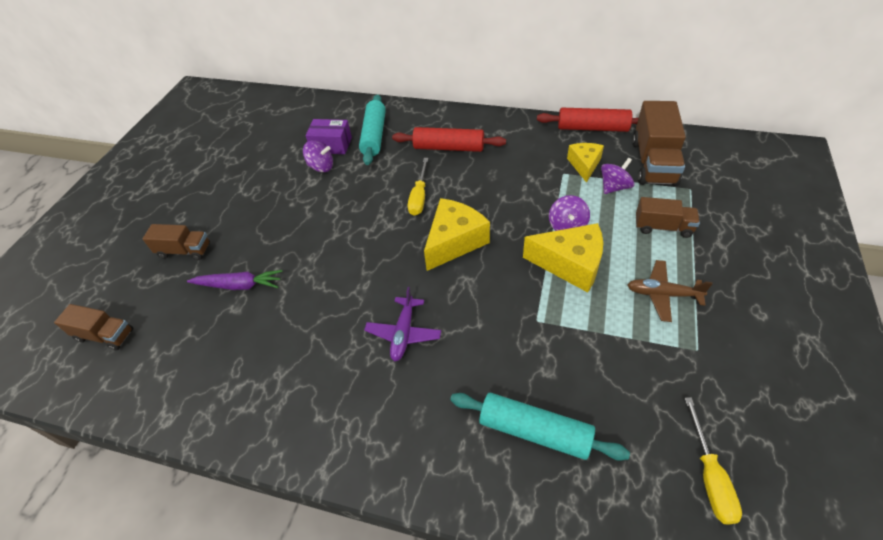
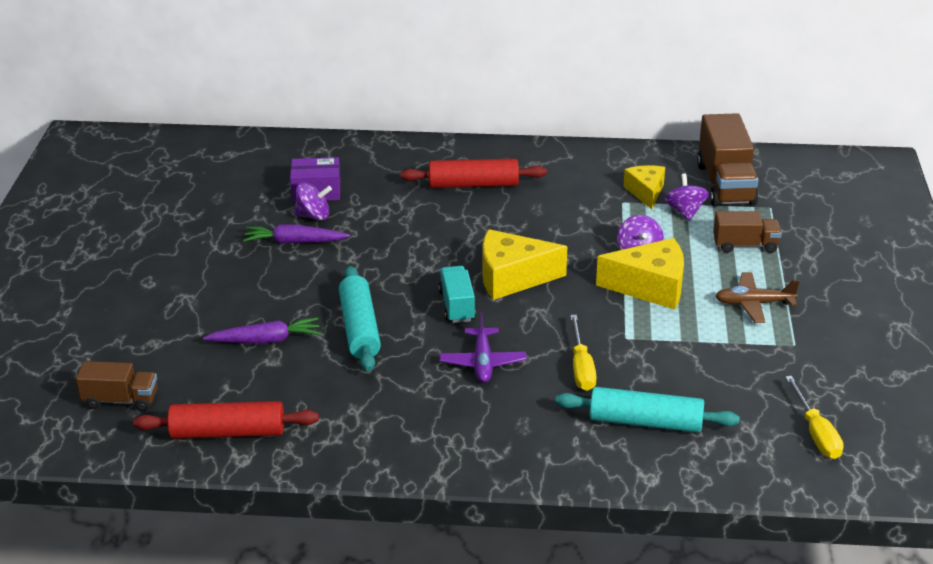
camera: 15 degrees left, 15 degrees down
brown truck [142,224,210,260] -> none
turquoise rolling pin [359,94,386,165] -> turquoise rolling pin moved to [339,266,381,372]
yellow screwdriver [408,158,428,216] -> yellow screwdriver moved to [570,315,597,391]
yellow cheese [424,198,490,271] -> yellow cheese turned 120 degrees counterclockwise [482,229,568,300]
red rolling pin [537,108,638,132] -> red rolling pin moved to [133,401,319,439]
purple spinning top [601,158,635,194] -> purple spinning top turned 45 degrees counterclockwise [664,173,709,221]
none -> purple carrot [243,224,350,244]
none -> turquoise truck [438,266,476,323]

